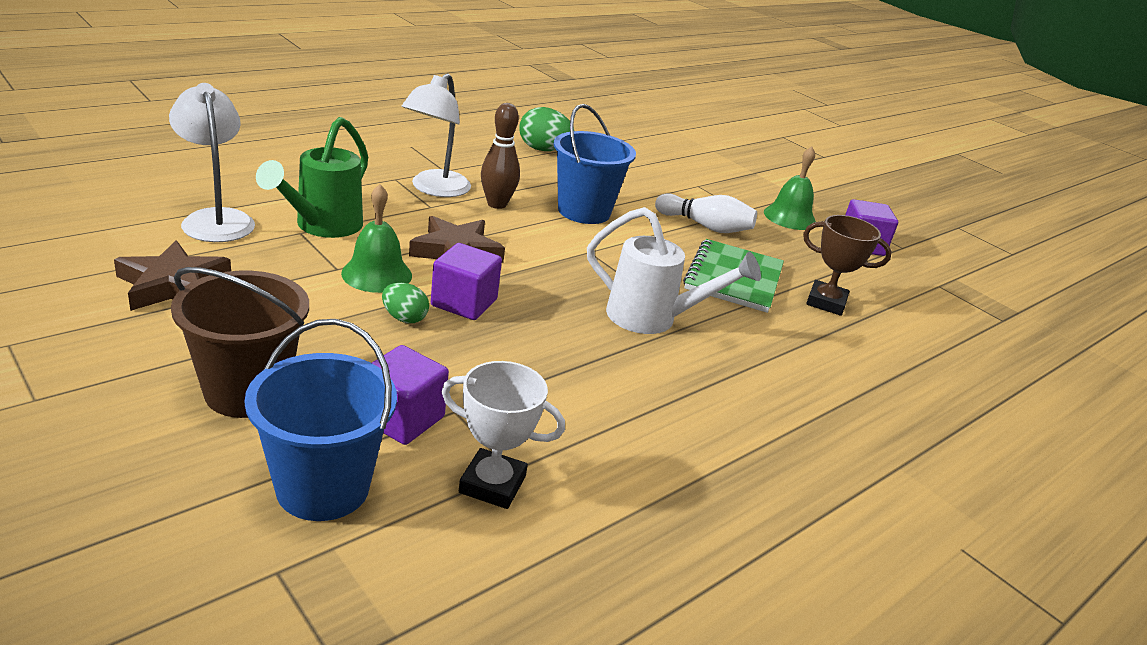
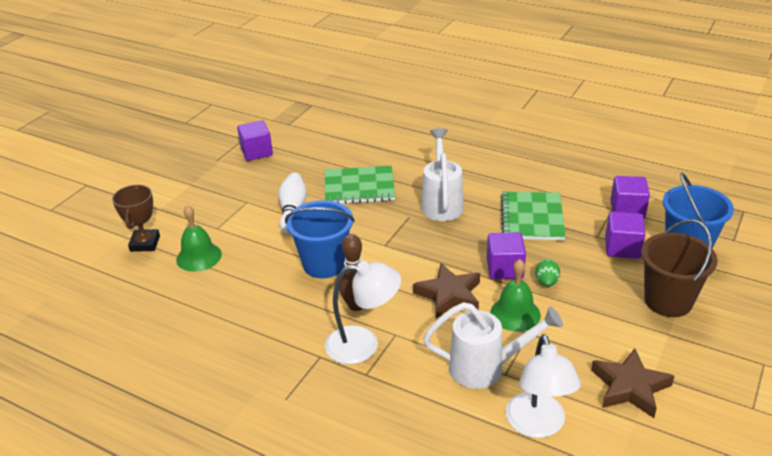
camera: 105 degrees left, 5 degrees up
white lamp [169,83,255,242] -> white lamp turned 45 degrees counterclockwise [506,334,581,438]
green watering can [256,117,368,238] -> white watering can [423,302,563,389]
white trophy [442,361,565,509] -> purple cube [611,176,650,219]
green egg [519,107,574,151] -> none
green bell [764,147,816,230] -> green bell moved to [176,205,222,272]
brown trophy [803,215,892,316] -> brown trophy moved to [112,185,160,252]
none -> green notebook [501,191,566,241]

